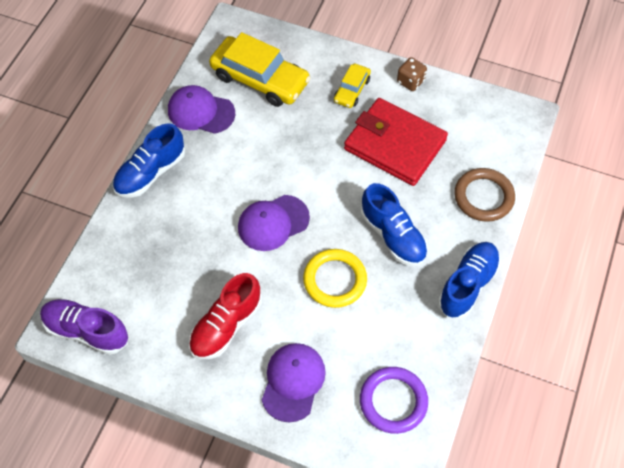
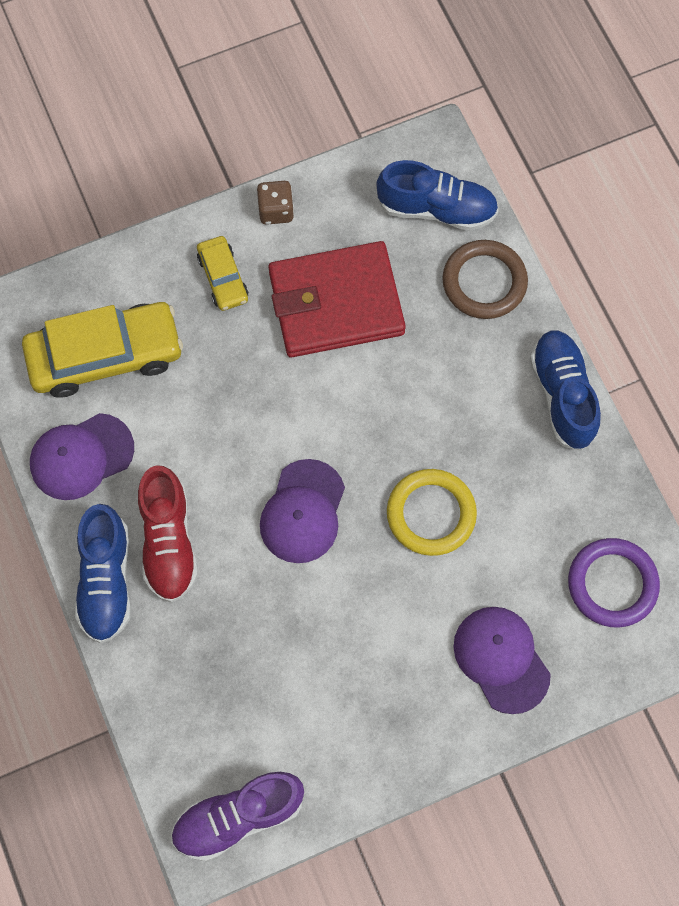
camera: 45 degrees left, 10 degrees up
red shoe [189,273,262,359] -> red shoe moved to [138,465,198,603]
blue shoe [361,183,428,266] -> blue shoe moved to [376,160,499,231]

